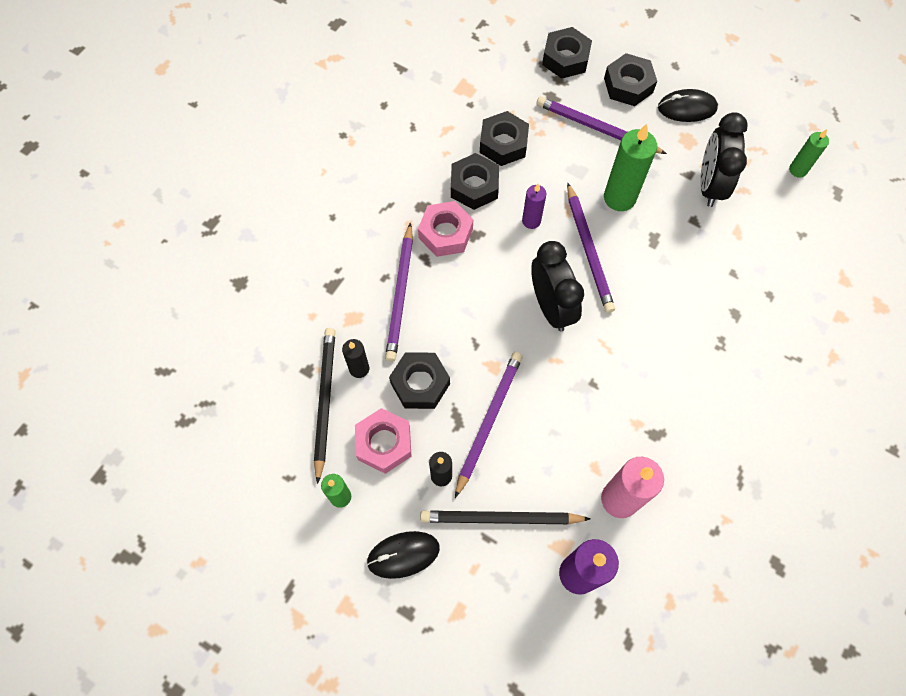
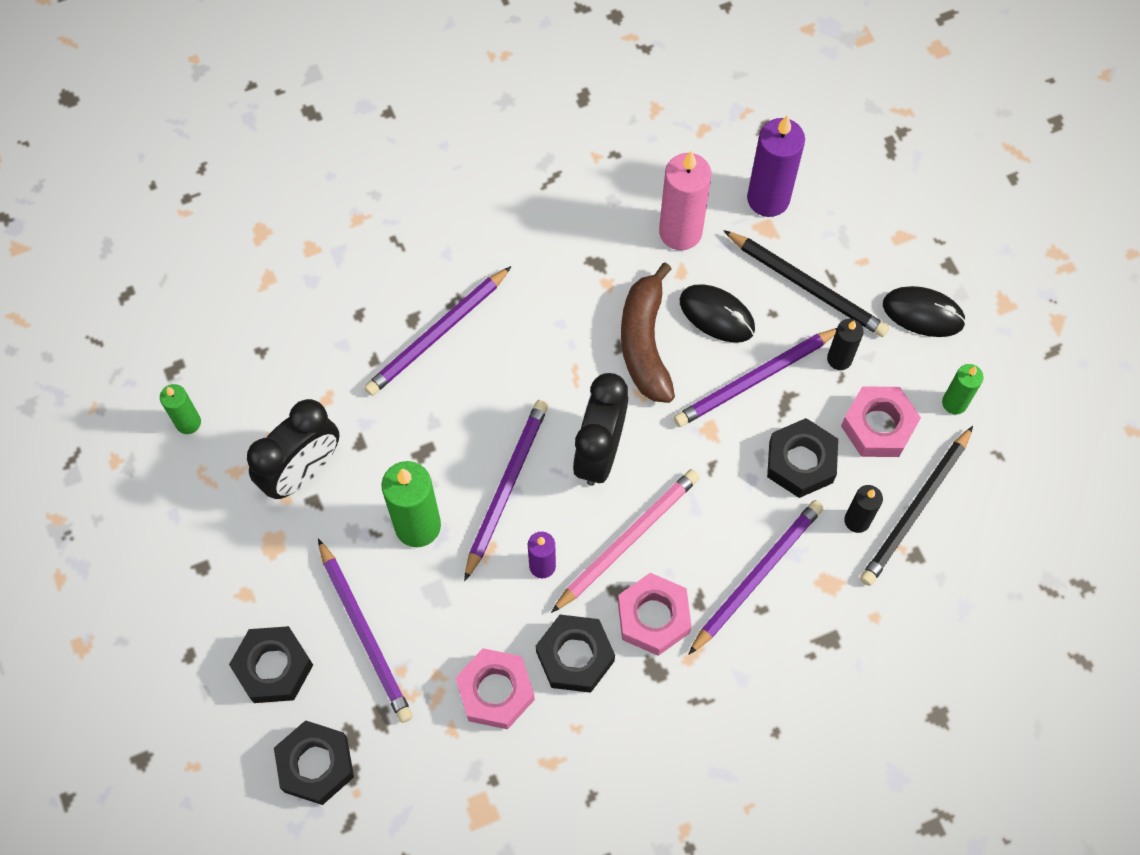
camera: 145 degrees left, 0 degrees up
black nut [480,111,529,166] -> pink nut [455,648,535,729]
black mouse [658,89,718,122] -> black mouse moved to [680,284,755,343]
none -> purple pencil [364,266,512,396]
none -> pink pencil [551,469,700,613]
none -> brown banana [621,263,675,403]

